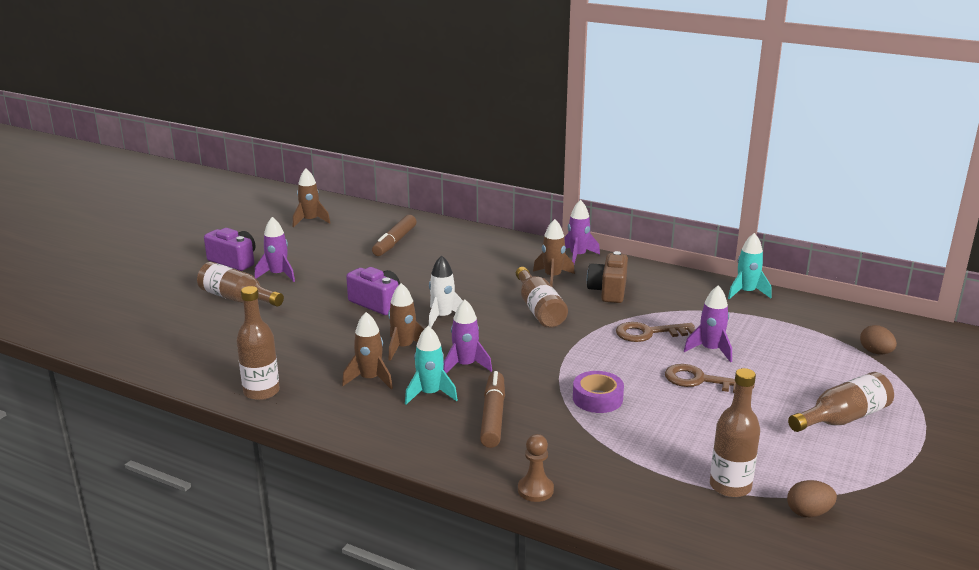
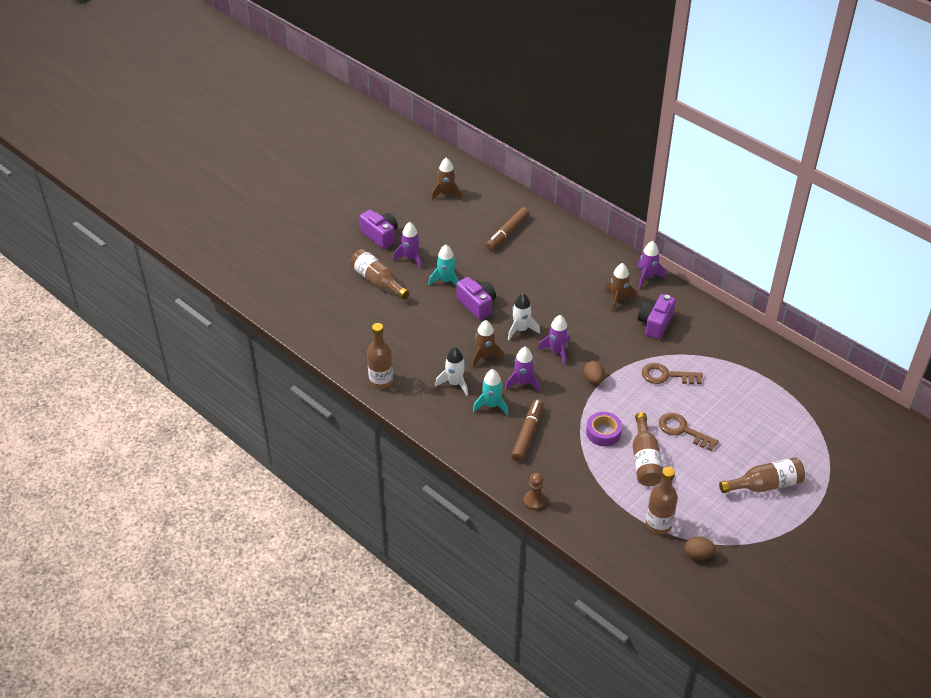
camera: 15 degrees right, 20 degrees up
brown rocket [342,312,393,389] -> white rocket [435,347,468,395]
brown bottle [516,267,568,328] -> brown bottle moved to [633,412,663,486]
brown camera [587,251,628,303] -> purple camera [638,294,676,339]
purple rocket [684,285,732,362] -> purple rocket moved to [538,315,570,365]
turquoise rocket [728,233,771,299] -> turquoise rocket moved to [428,244,459,286]
brown egg [860,325,897,354] -> brown egg moved to [584,361,605,384]

